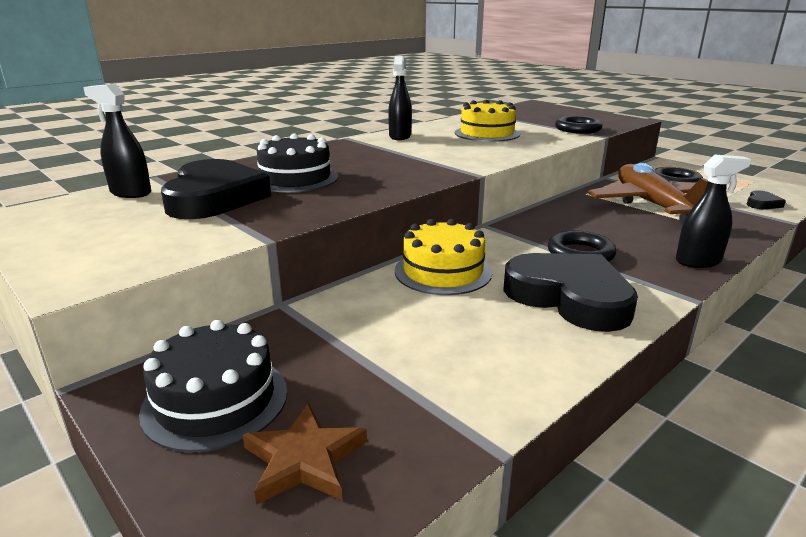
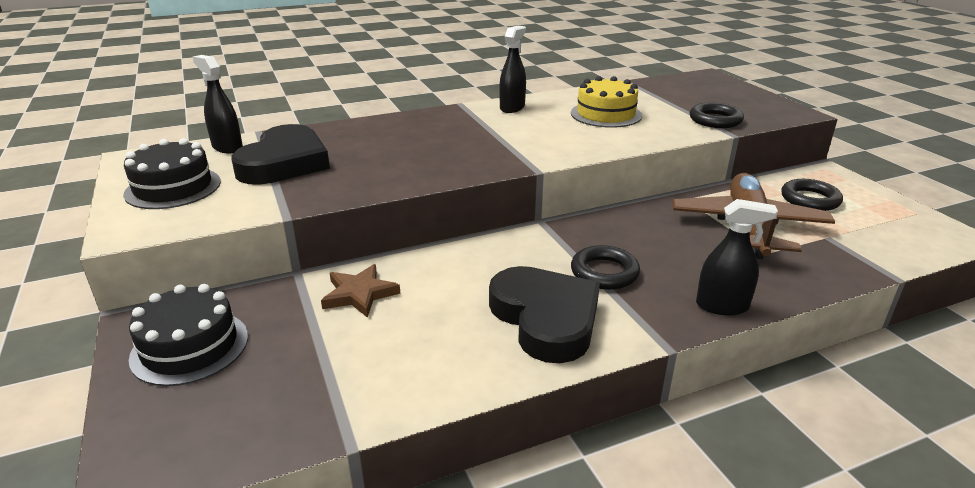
camera: 20 degrees right, 5 degrees up
brown star [242,403,367,505] -> brown star moved to [321,264,400,318]
black cake [257,133,338,192] -> black cake moved to [123,138,221,209]
yellow cake [395,219,492,295] -> none
black heart [747,190,786,209] -> none

